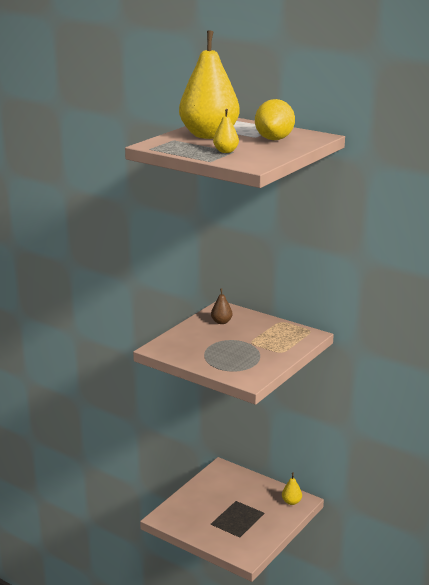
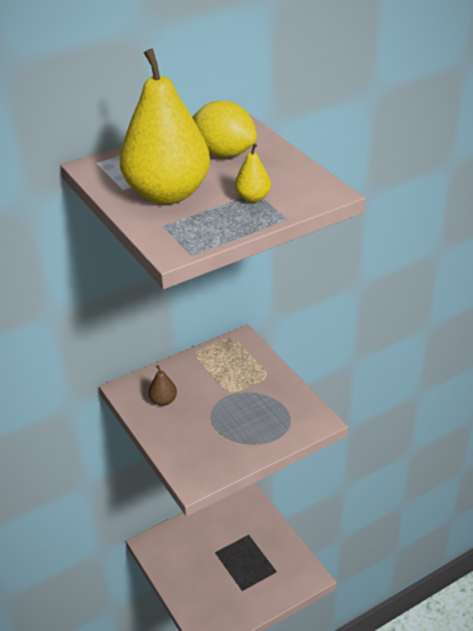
camera: 65 degrees left, 15 degrees up
yellow pear [282,473,302,505] -> none

